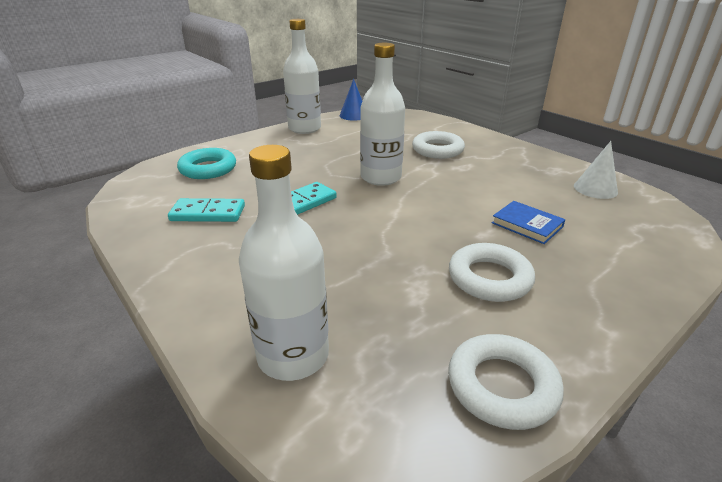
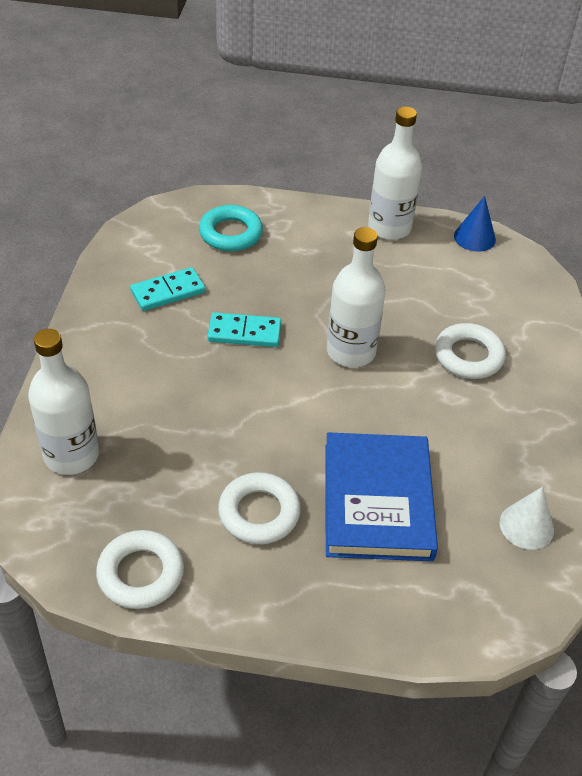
camera: 45 degrees right, 15 degrees up
turquoise domino [168,198,245,222] -> turquoise domino turned 75 degrees counterclockwise [130,267,206,311]
blue book [492,201,565,244] -> blue book [325,432,438,561], size x2.11

